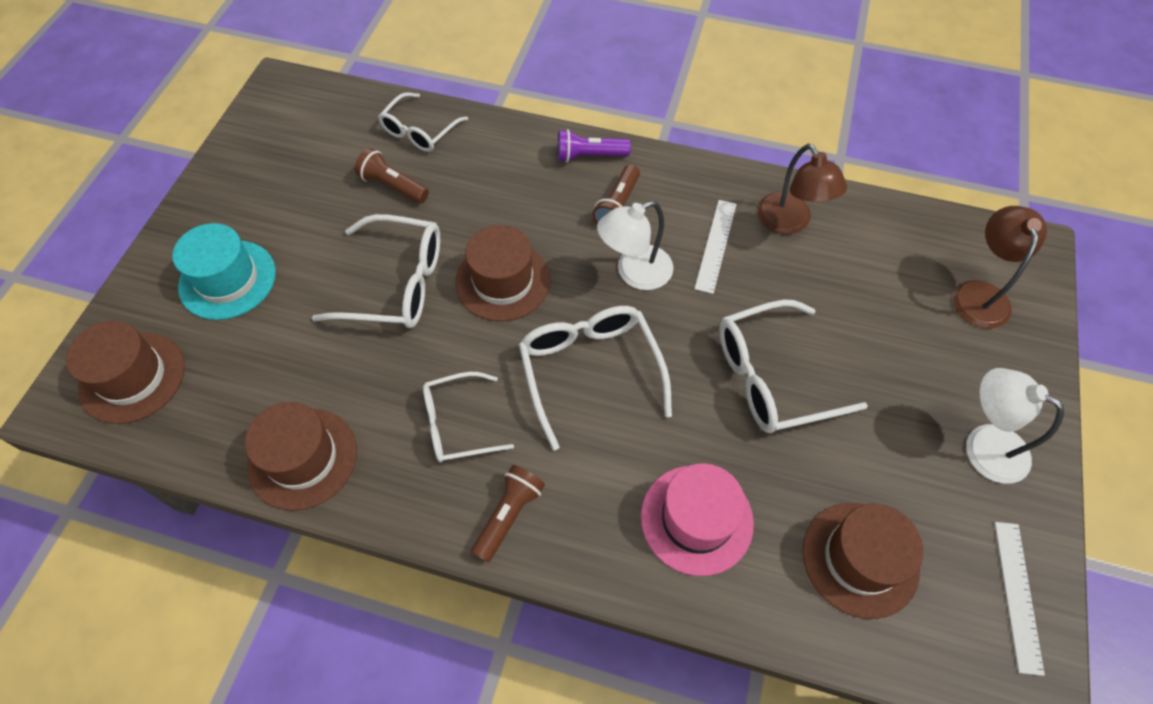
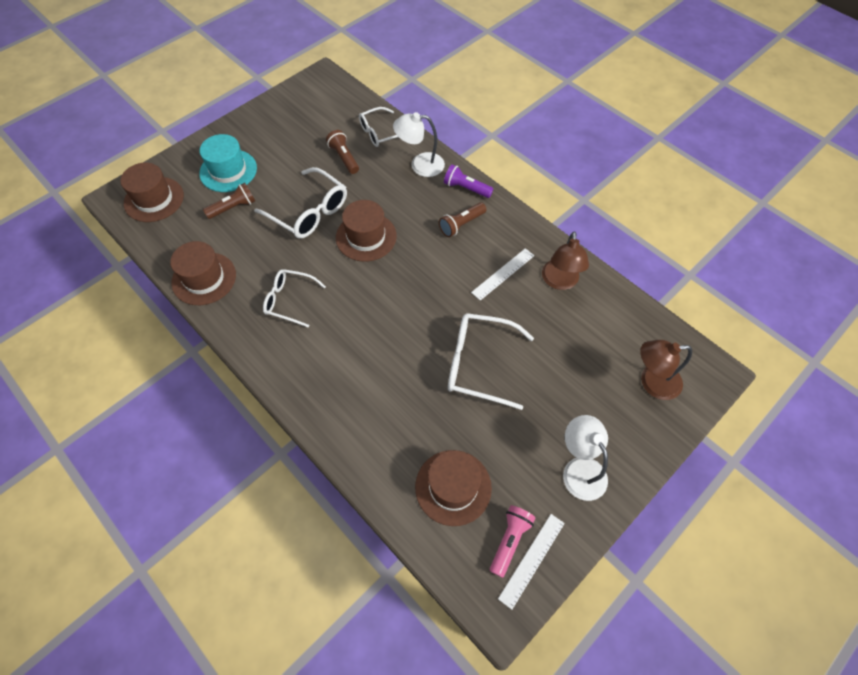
camera: 30 degrees right, 0 degrees up
brown flashlight [471,465,545,563] -> brown flashlight moved to [203,183,255,219]
white glasses [519,306,672,450] -> none
white lamp [597,201,673,290] -> white lamp moved to [393,112,445,177]
pink hat [641,463,754,576] -> none
brown lamp [953,206,1047,329] -> brown lamp turned 135 degrees counterclockwise [640,340,692,400]
none -> pink flashlight [490,505,536,578]

